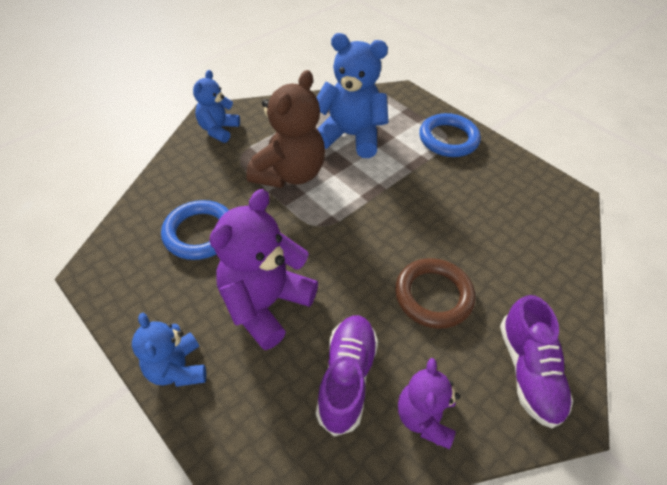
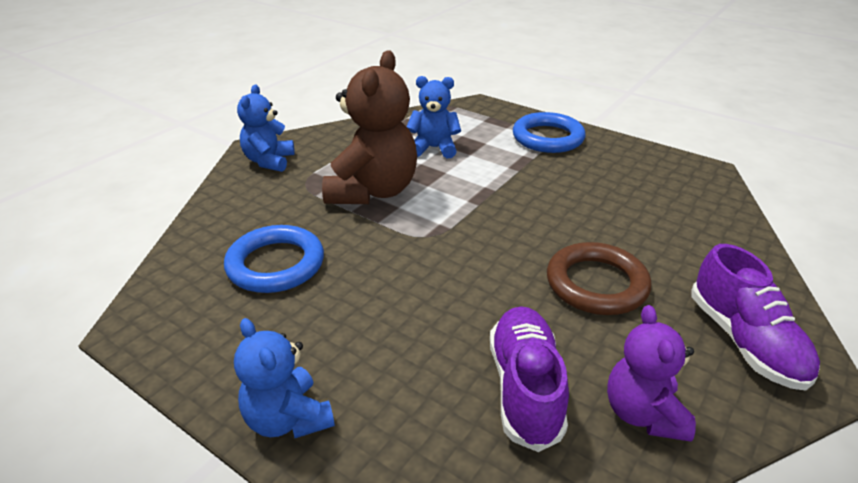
camera: 10 degrees left, 15 degrees down
purple teddy bear [209,189,318,350] -> none
blue teddy bear [316,33,389,158] -> blue teddy bear [406,76,461,158], size x0.59

